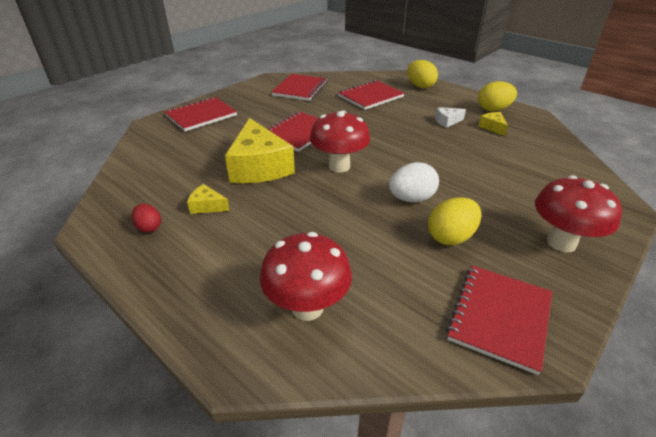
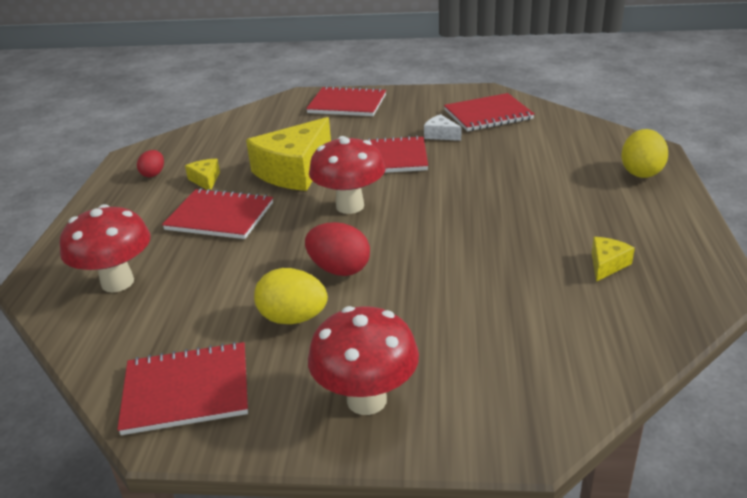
camera: 55 degrees right, 5 degrees down
red notebook [338,80,405,110] -> red notebook moved to [162,188,273,239]
white egg [389,162,439,202] -> red egg [305,222,370,276]
white cheese [435,107,466,128] -> white cheese moved to [424,114,461,141]
yellow egg [478,81,517,111] -> none

